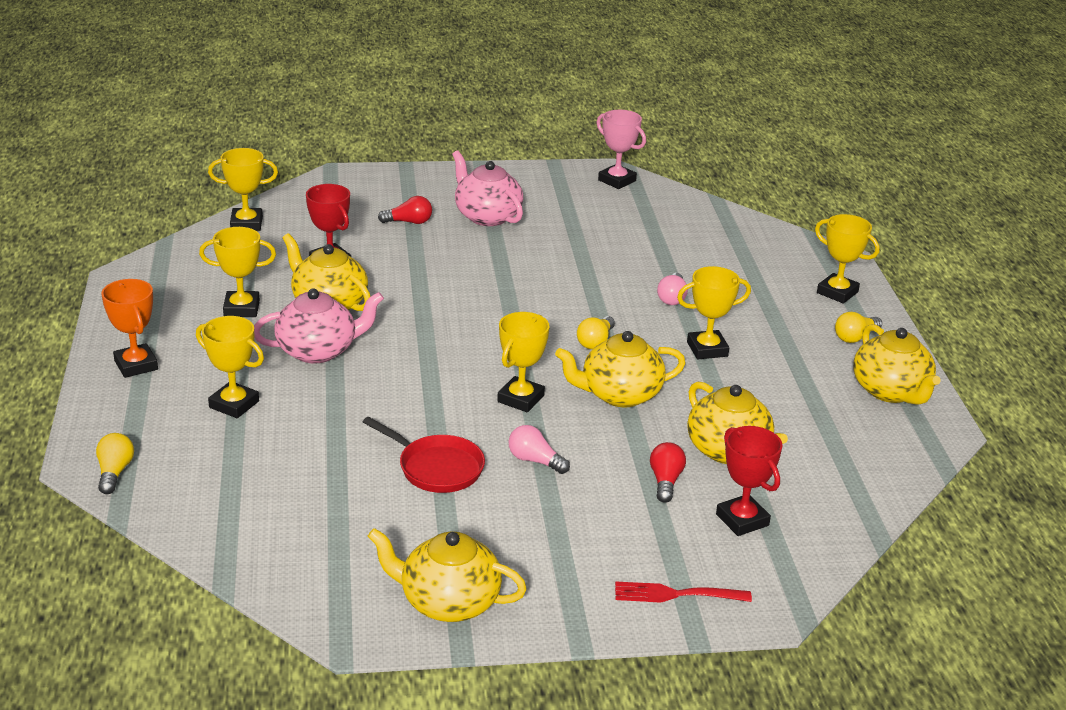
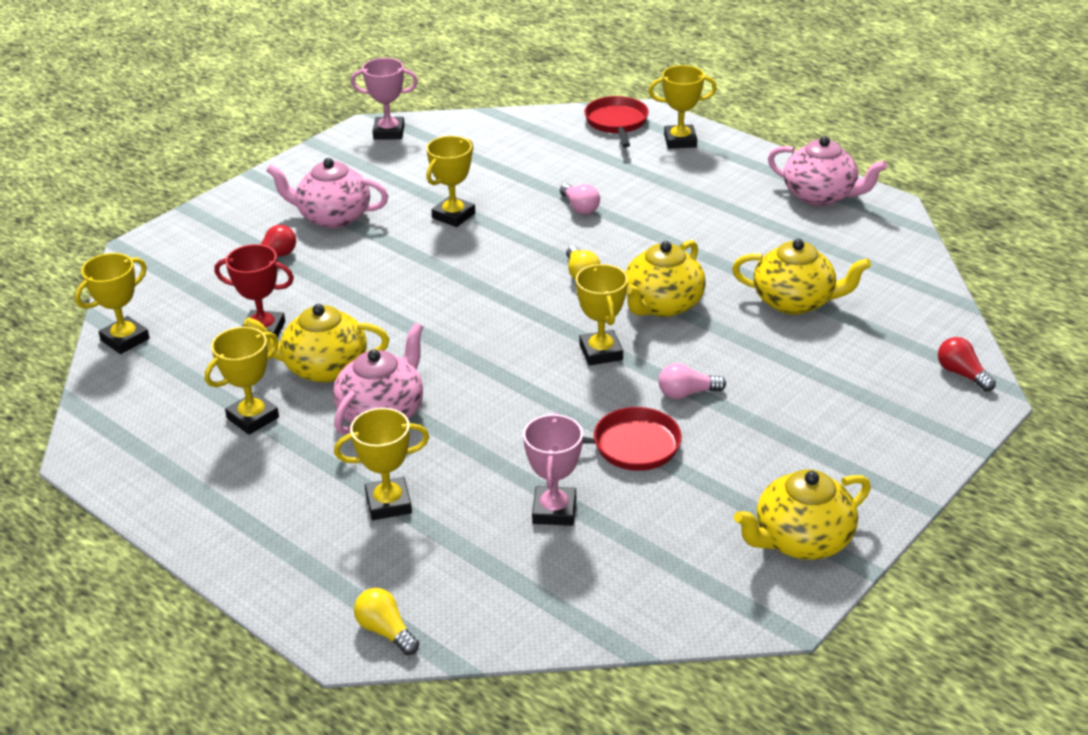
camera: 40 degrees left, 5 degrees up
orange trophy [101,279,158,378] -> none
red fork [615,581,752,603] -> none
red light bulb [650,442,686,503] -> red light bulb moved to [938,337,996,392]
yellow trophy [677,266,751,359] -> yellow trophy moved to [426,136,475,227]
red trophy [716,426,782,536] -> none
yellow light bulb [835,312,882,343] -> none
yellow teapot [853,324,941,404] -> pink teapot [768,136,887,206]
none -> pink trophy [523,413,583,526]
none -> red pan [584,96,649,148]

